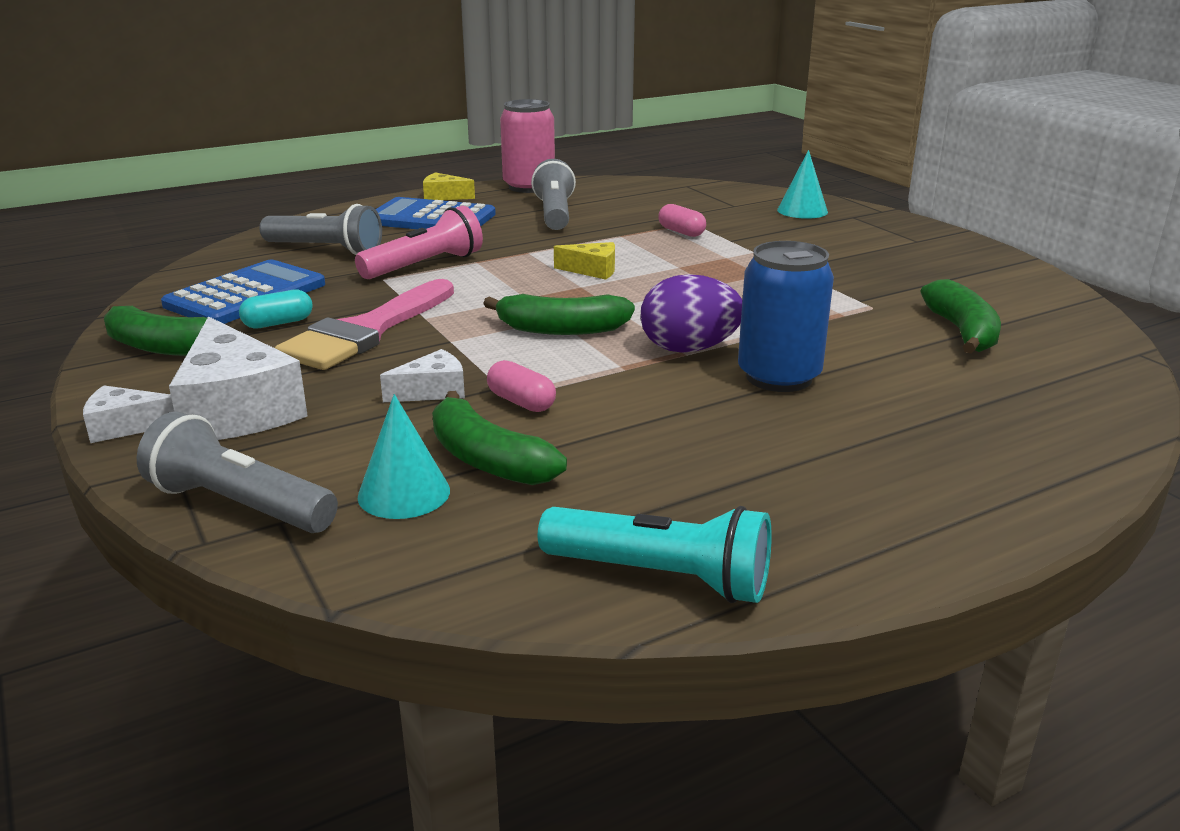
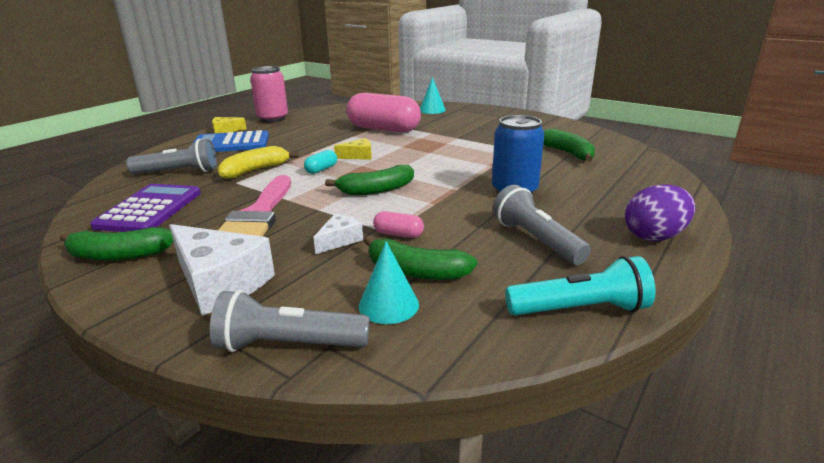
camera: 25 degrees left, 0 degrees up
white cheese [83,385,174,443] -> none
blue calculator [161,259,325,324] -> purple calculator [90,184,201,232]
turquoise capsule [239,290,313,329] -> turquoise capsule moved to [304,150,337,174]
pink flashlight [355,206,483,279] -> yellow banana [218,146,299,179]
grey flashlight [531,159,576,230] -> grey flashlight moved to [493,185,591,265]
purple egg [640,274,742,353] -> purple egg moved to [625,184,695,241]
pink capsule [658,204,706,237] -> pink capsule [347,93,421,132], size x2.43

